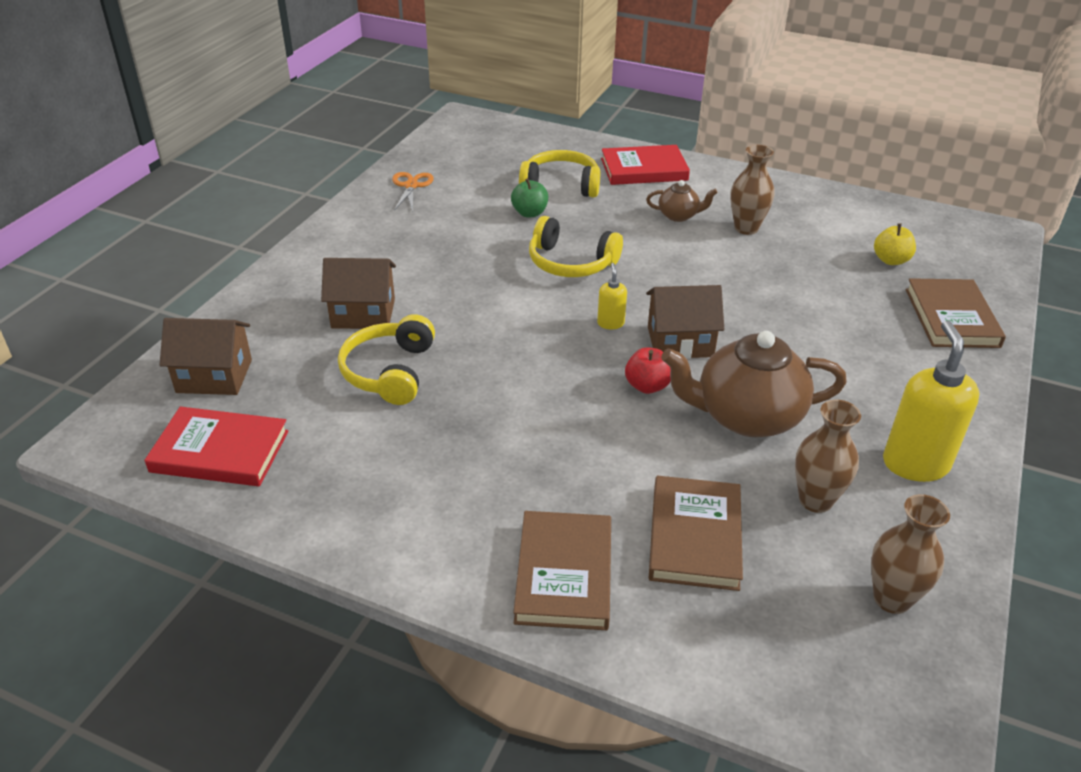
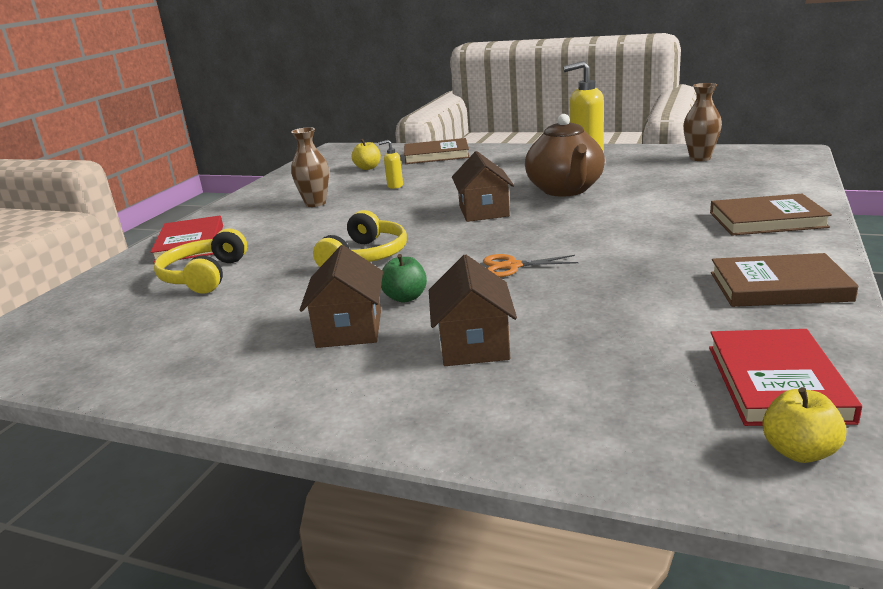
camera: 90 degrees left, 15 degrees down
brown house [160,318,252,395] -> brown house moved to [300,245,383,348]
yellow headphones [338,314,435,405] -> none
orange scissors [392,172,434,212] -> orange scissors moved to [483,254,579,277]
green apple [511,178,548,217] -> green apple moved to [381,254,427,303]
yellow soap dispenser [597,263,627,329] -> yellow soap dispenser moved to [379,140,403,189]
red apple [625,347,671,394] -> none
brown teapot [646,180,718,222] -> none
brown book [649,476,743,591] -> brown book moved to [711,253,858,307]
brown vase [795,400,861,513] -> none
none -> yellow apple [762,387,846,463]

